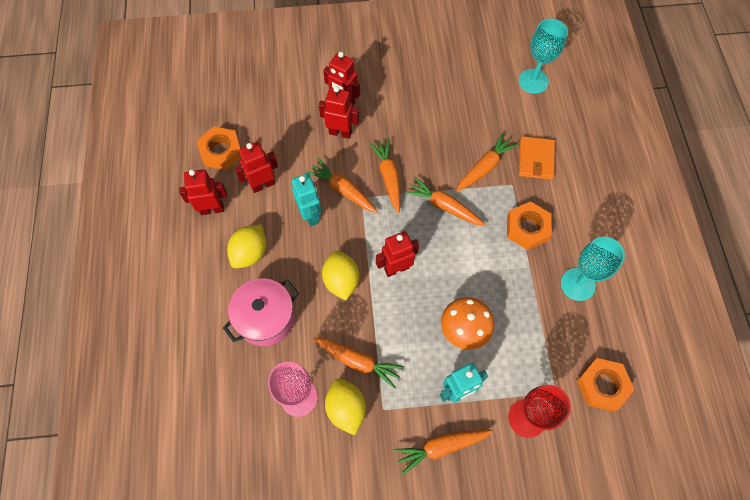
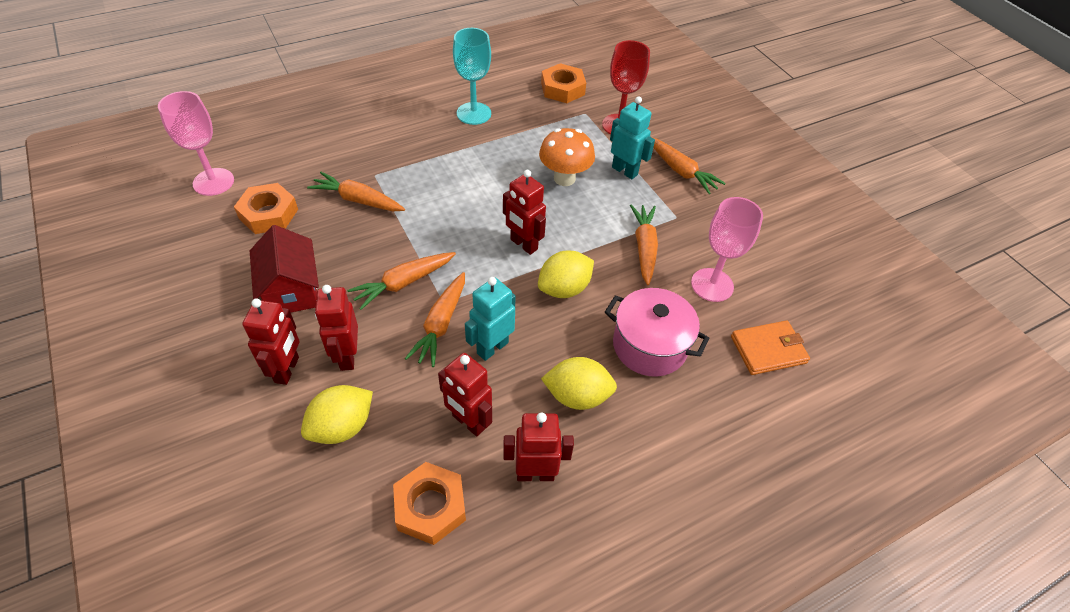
camera: 115 degrees left, 15 degrees down
red robot [179,169,227,215] -> red robot turned 120 degrees clockwise [503,412,574,481]
yellow lemon [325,378,366,436] -> yellow lemon moved to [301,385,373,444]
orange carrot [405,177,485,226] -> none
orange nut [507,201,552,250] -> orange nut moved to [234,183,298,234]
turquoise goblet [519,19,568,94] -> pink goblet [158,91,234,196]
orange wallet [519,136,555,180] -> orange wallet moved to [731,320,810,375]
none -> red house [250,225,319,312]

